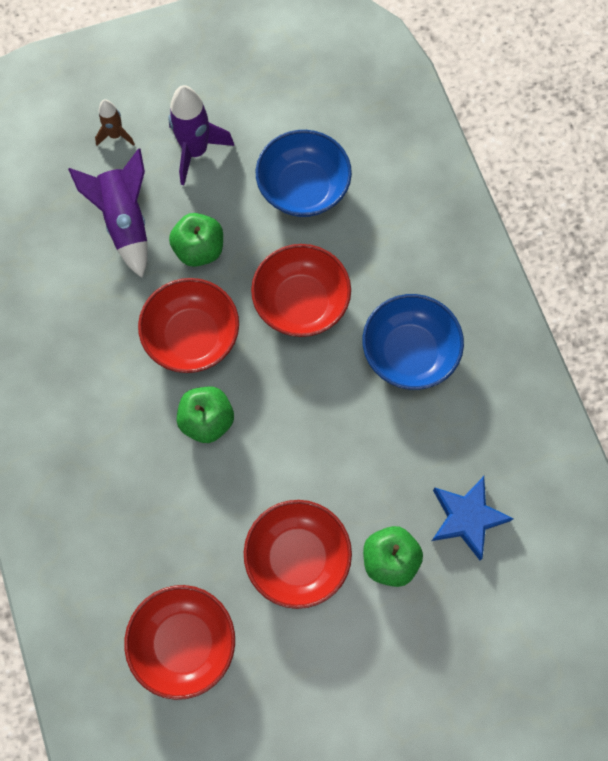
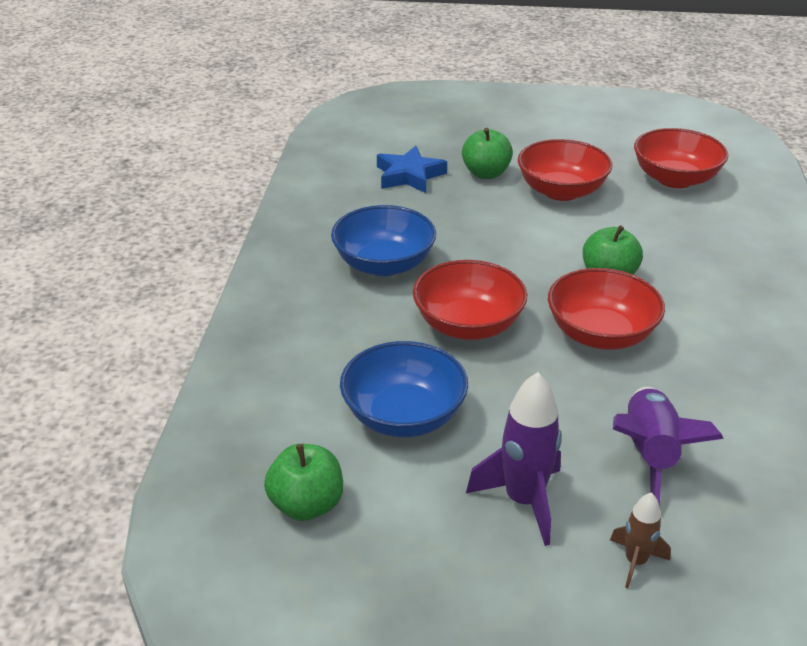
camera: 155 degrees left, 35 degrees down
green apple [169,213,223,267] -> green apple moved to [264,444,343,521]

